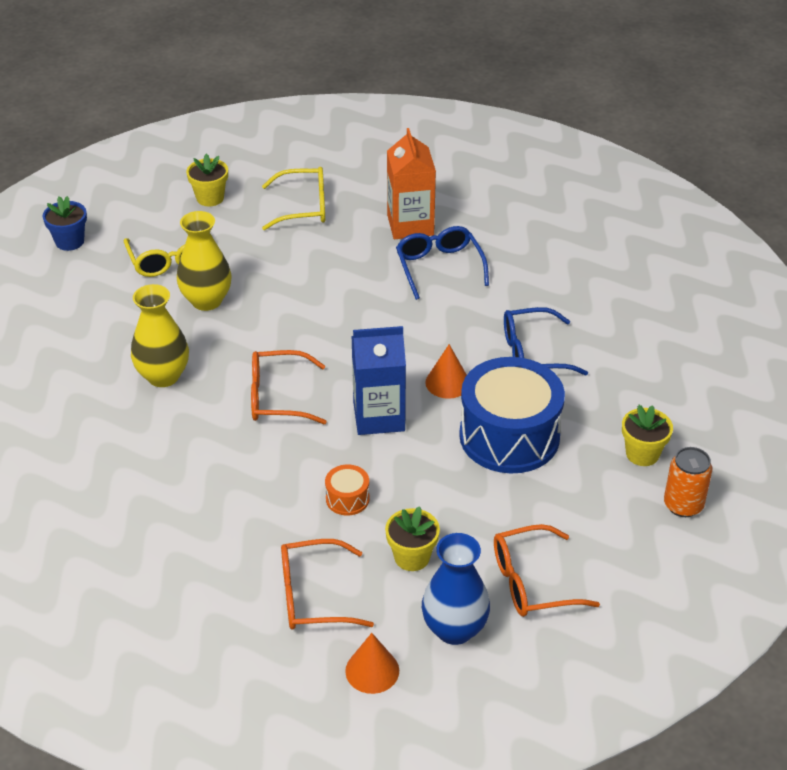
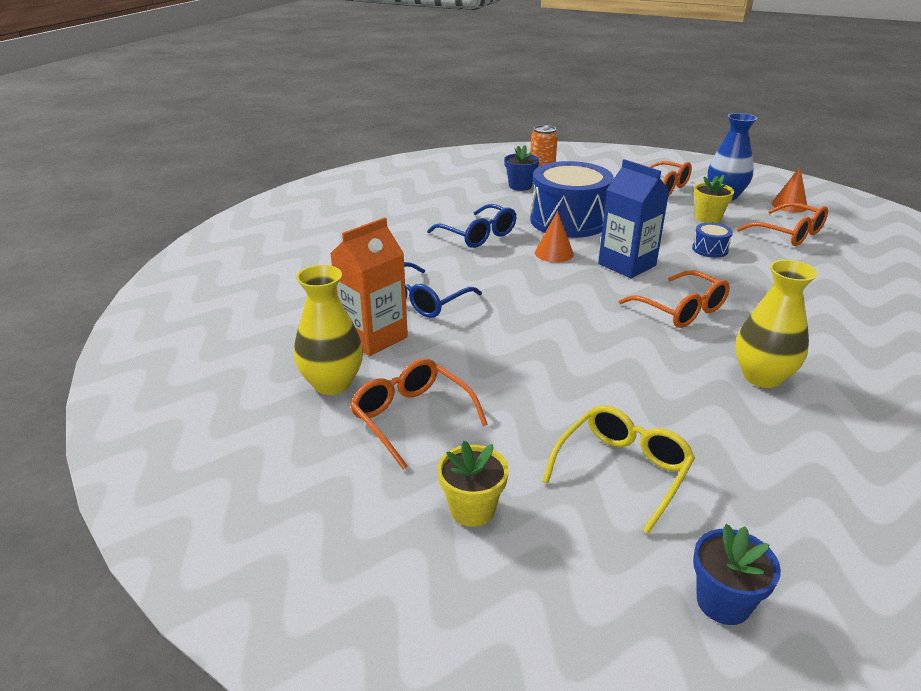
camera: 125 degrees left, 10 degrees down
yellow vase [177,211,232,311] -> yellow vase moved to [294,265,363,395]
yellow glasses [262,167,325,230] -> orange glasses [350,359,488,470]
orange drum [325,464,370,516] -> blue drum [692,222,733,258]
yellow flower pot [622,405,673,466] -> blue flower pot [504,145,539,191]

